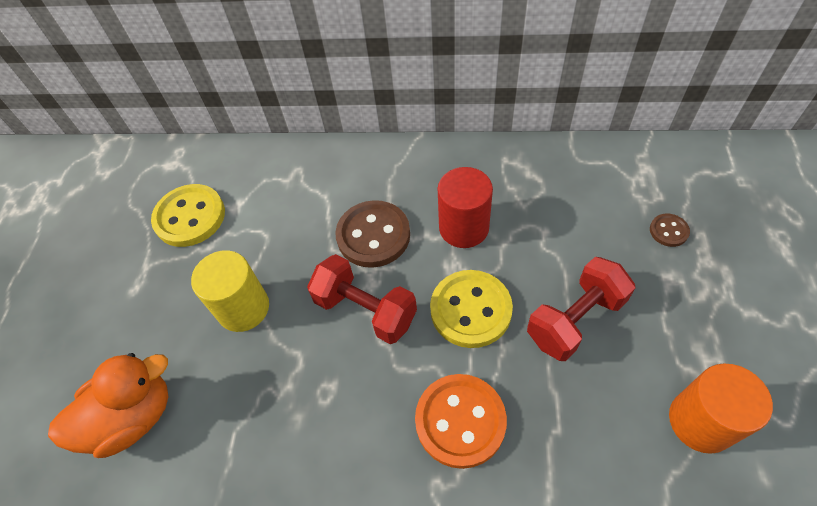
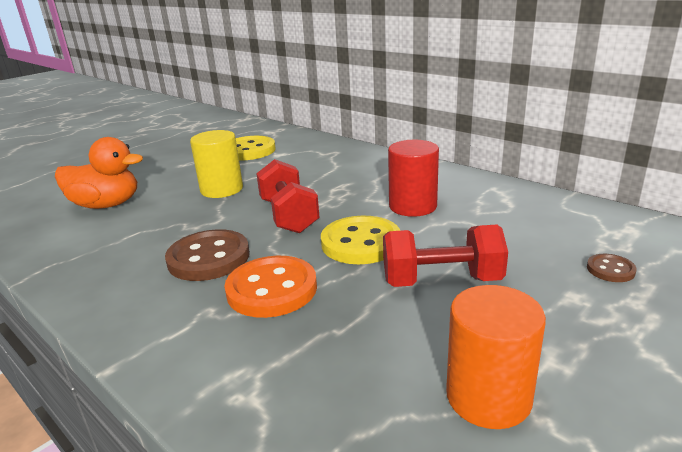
camera: 35 degrees right, 30 degrees down
brown button [335,200,410,268] -> brown button moved to [165,229,250,281]

